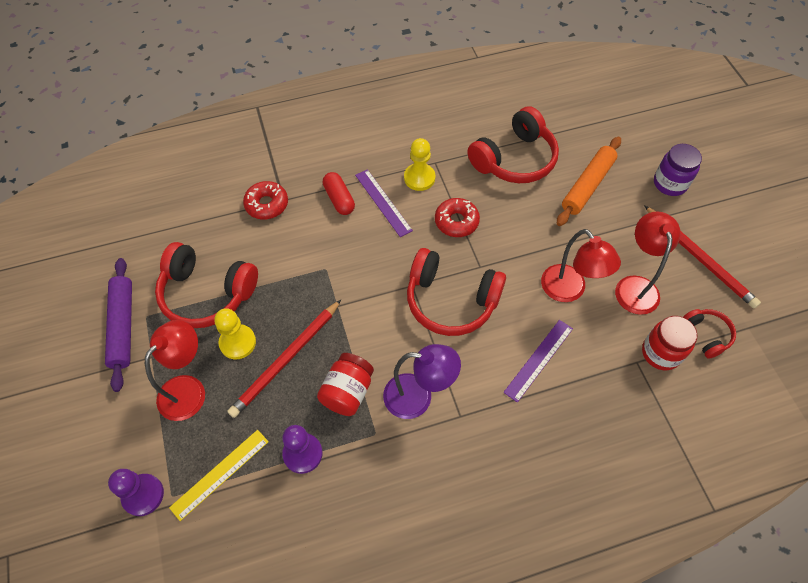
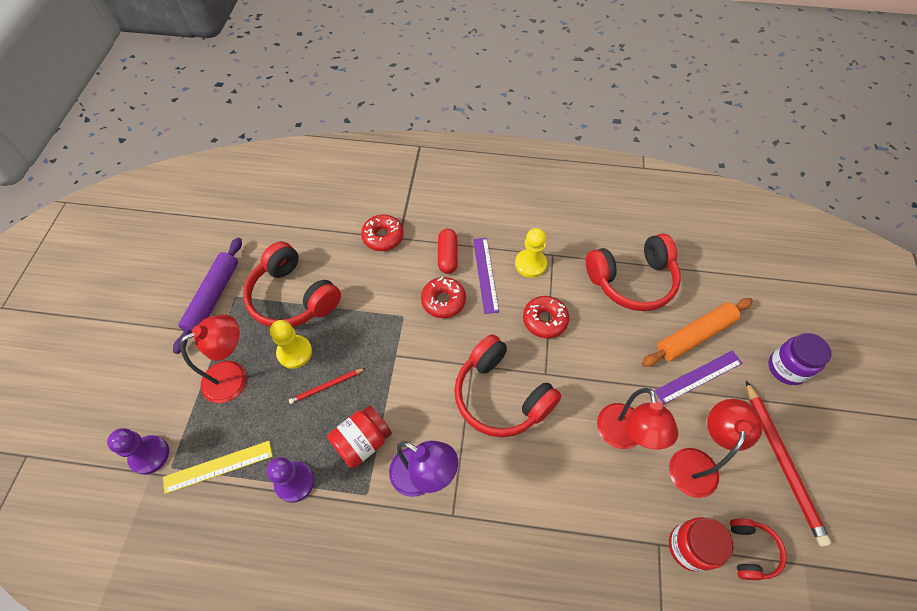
camera: 25 degrees right, 0 degrees up
red pencil [227,300,341,418] -> red pencil [289,368,366,404], size x0.52
purple ruler [503,320,573,403] -> purple ruler moved to [654,351,742,404]
none -> red donut [421,277,466,318]

